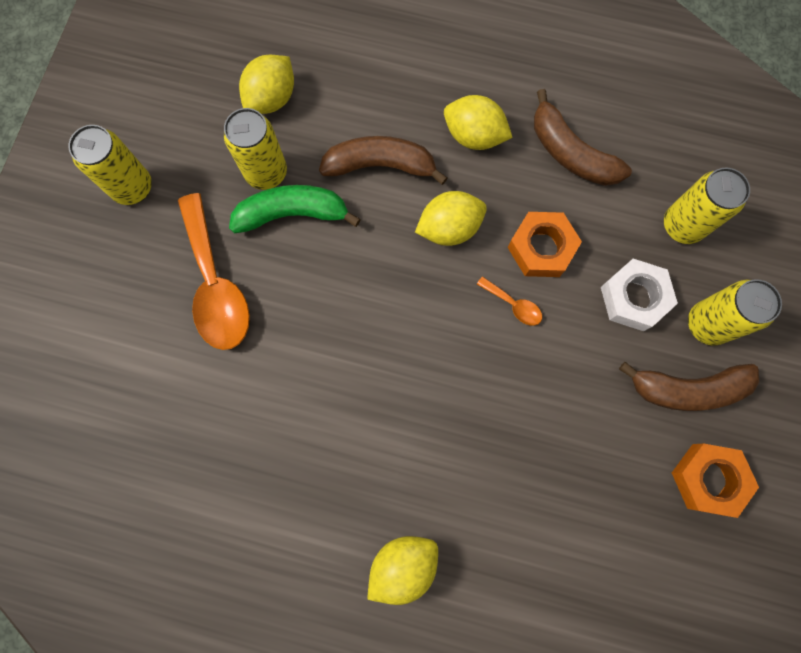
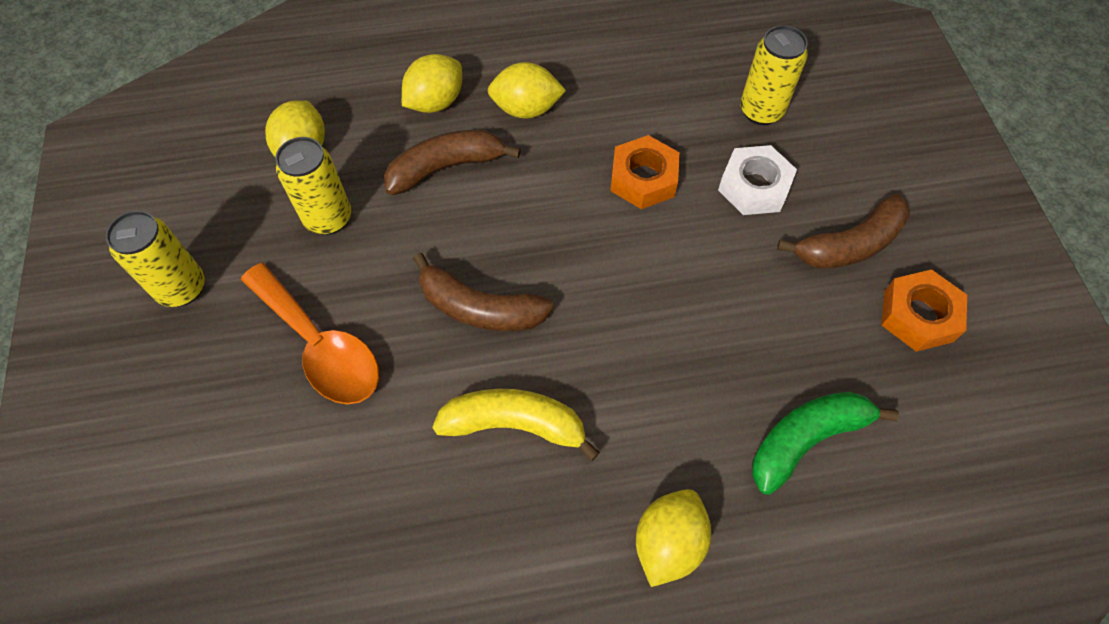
camera: 25 degrees left, 15 degrees down
green banana [229,185,361,233] -> green banana moved to [752,392,899,495]
yellow lemon [415,191,487,246] -> yellow lemon moved to [402,54,462,113]
orange spoon [477,276,542,326] -> none
brown banana [534,89,632,186] -> brown banana moved to [413,252,554,331]
yellow can [688,279,782,346] -> none
none -> yellow banana [432,389,600,461]

